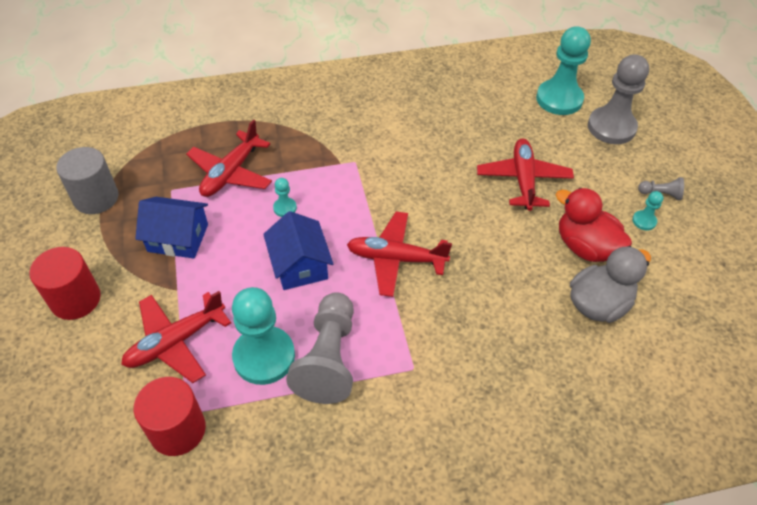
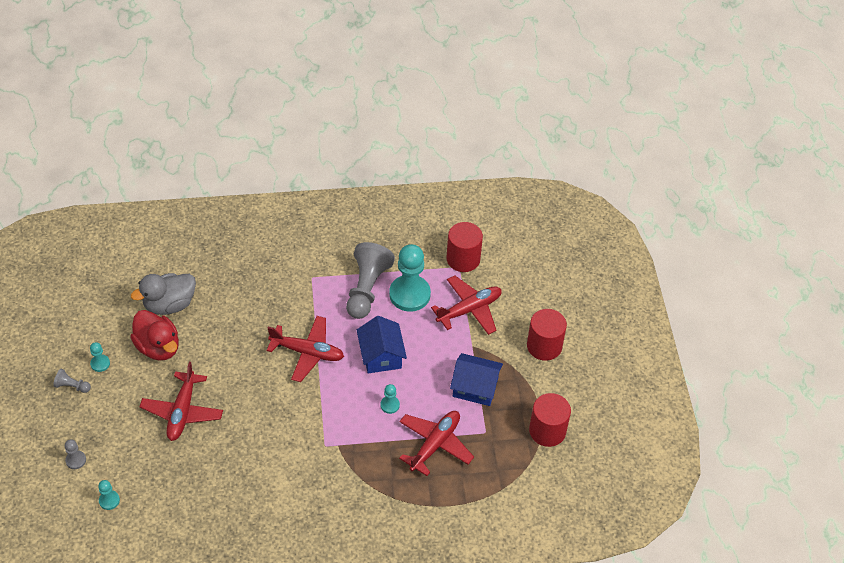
camera: 175 degrees left, 0 degrees up
grey cylinder [56,147,119,214] -> red cylinder [529,393,571,447]
turquoise pawn [536,26,591,115] -> turquoise pawn [98,480,120,510], size x0.44
grey pawn [588,54,649,144] -> grey pawn [65,440,86,469], size x0.44

